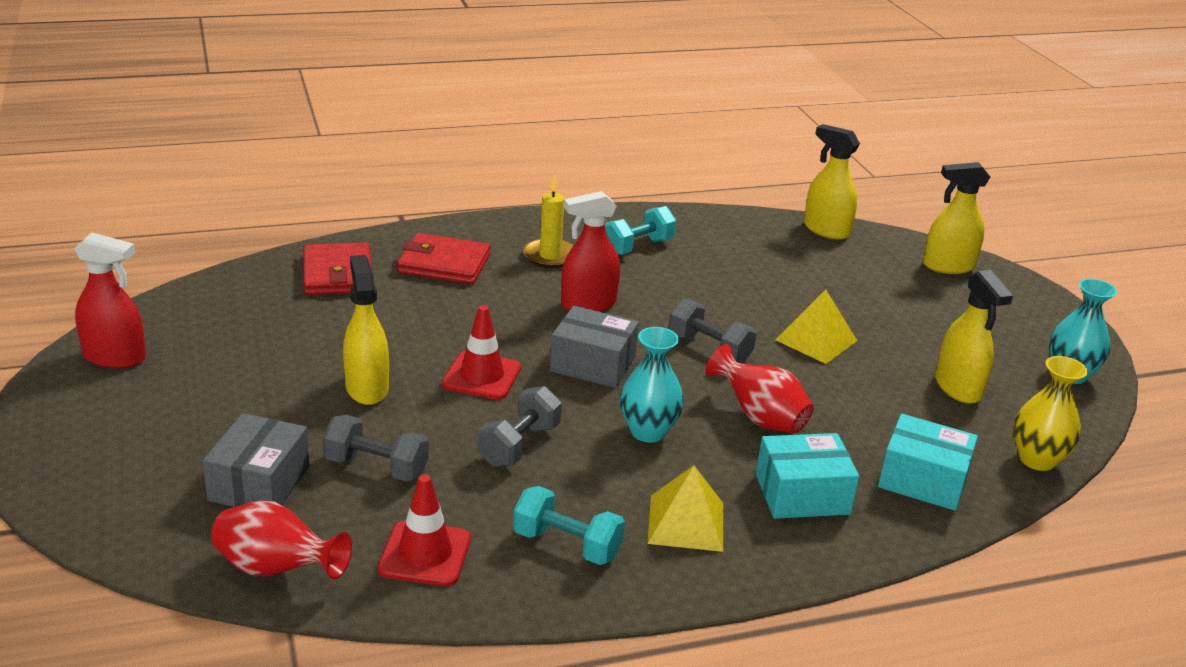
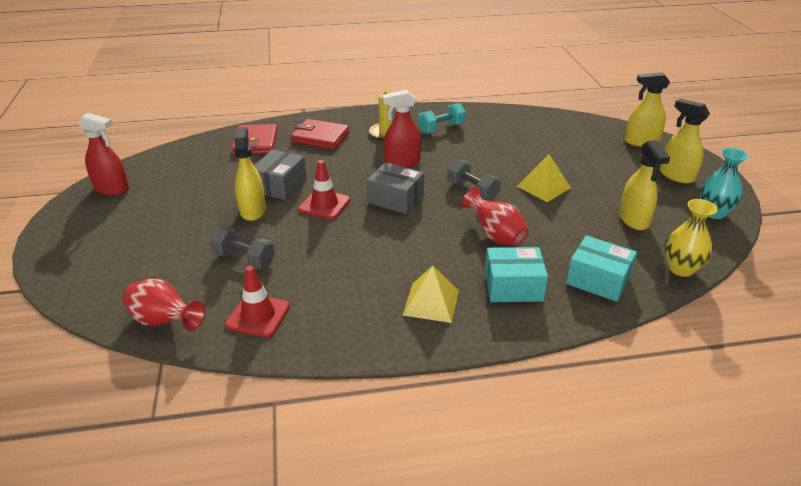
camera: 10 degrees right, 5 degrees up
grey box [203,413,310,507] -> grey box moved to [254,149,307,200]
grey dumbbell [478,386,562,467] -> none
turquoise dumbbell [513,486,625,565] -> none
turquoise vase [620,327,684,443] -> none
yellow spray bottle [804,124,860,240] -> yellow spray bottle moved to [660,99,710,183]

